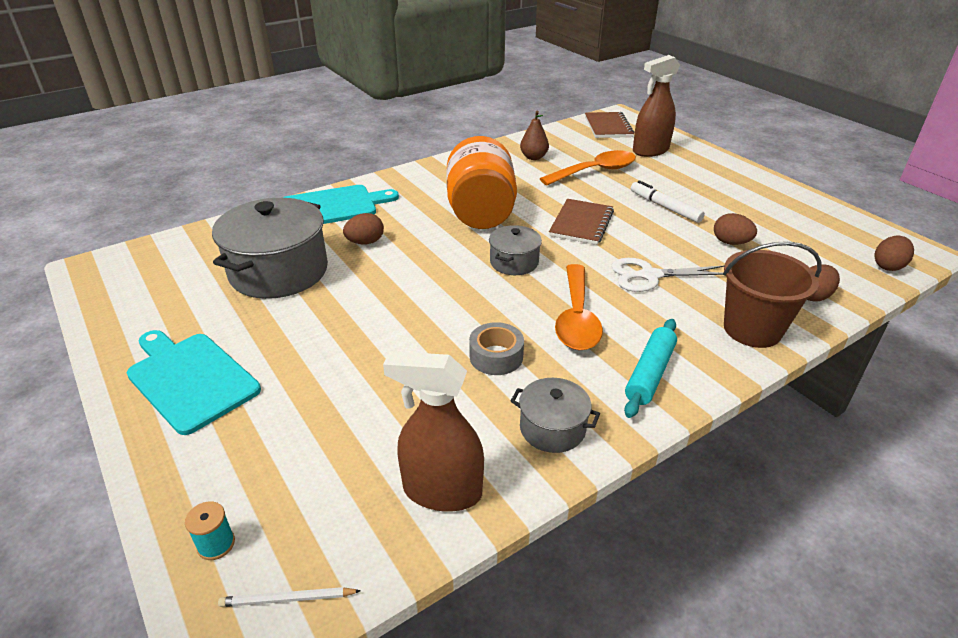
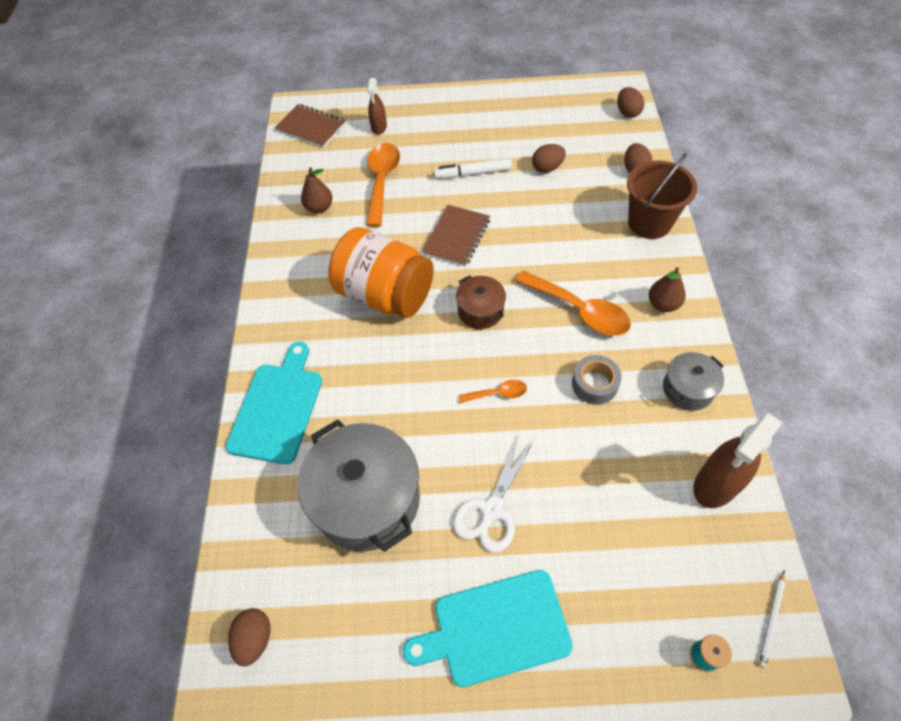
camera: 55 degrees left, 20 degrees up
brown egg [343,213,384,244] -> brown egg moved to [228,608,271,666]
grey pot [489,225,542,275] -> brown pot [456,275,506,329]
brown notebook [549,199,614,245] -> brown notebook turned 60 degrees clockwise [422,205,490,267]
white scissors [611,258,725,292] -> white scissors moved to [453,434,535,553]
turquoise rolling pin [624,319,677,418] -> brown pear [649,267,686,312]
brown spray bottle [633,55,680,157] -> brown spray bottle [367,78,387,135], size x0.58
none -> orange spoon [458,380,527,403]

